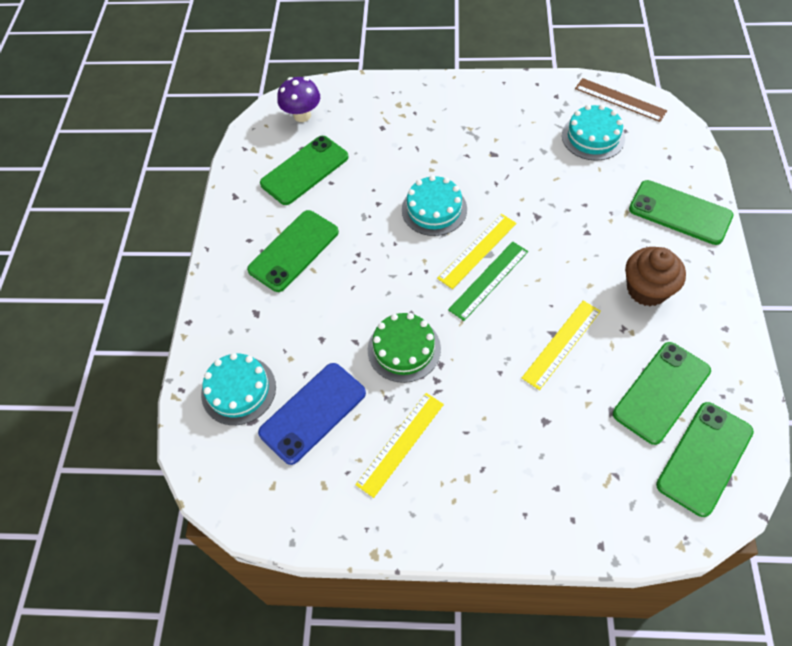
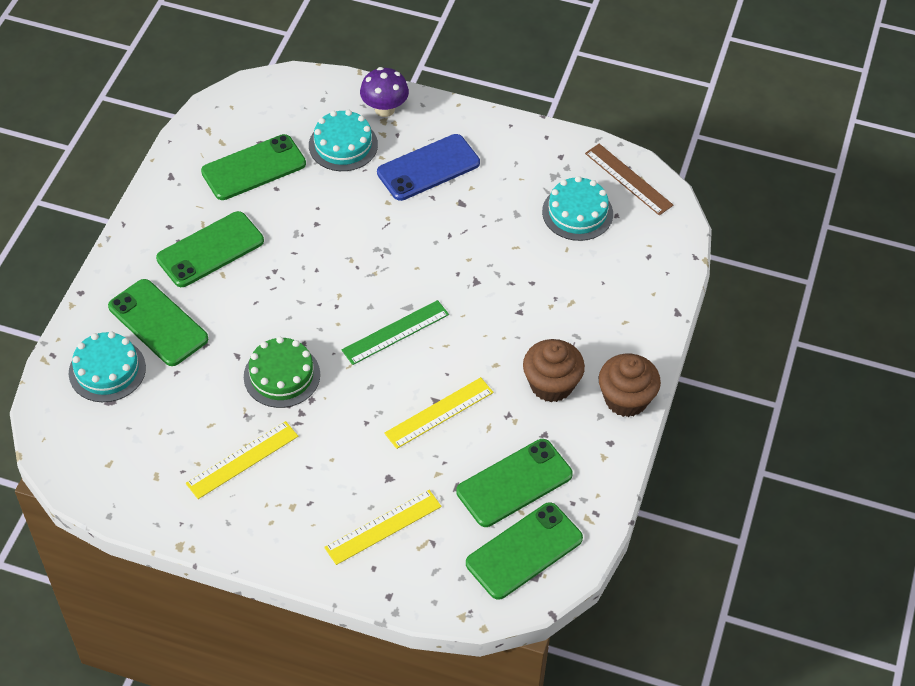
camera: 10 degrees right, 5 degrees down
blue phone [258,363,366,465] -> blue phone moved to [377,134,480,201]
purple mushroom [277,77,320,122] -> purple mushroom moved to [360,67,409,117]
turquoise cake [402,175,467,236] -> turquoise cake moved to [309,110,378,171]
yellow ruler [437,214,517,289] -> yellow ruler moved to [324,490,442,565]
green phone [629,180,734,245] -> green phone moved to [108,279,208,366]
none -> brown cupcake [598,354,661,417]

